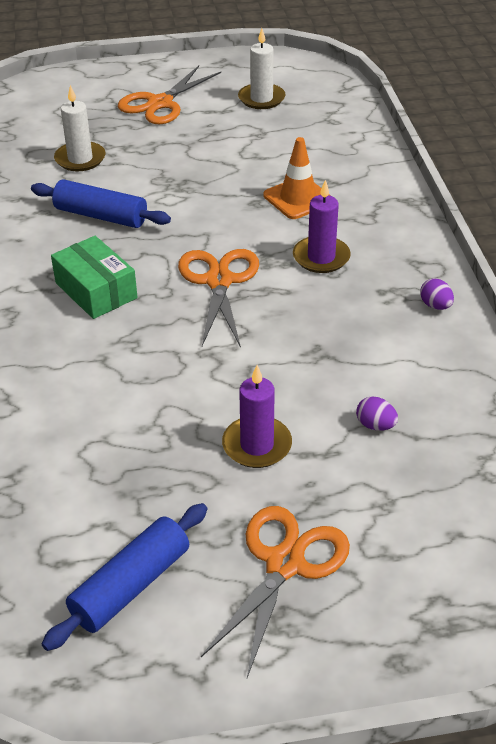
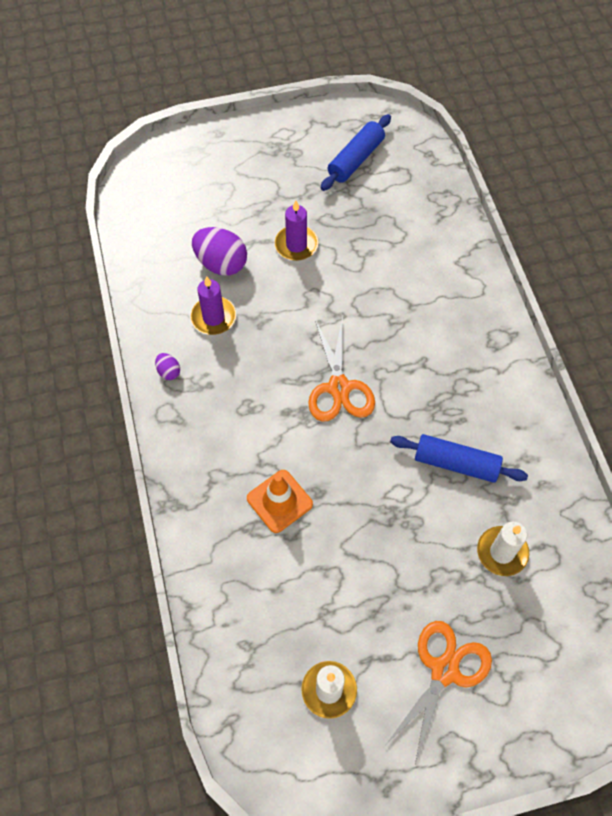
camera: 175 degrees right, 20 degrees up
green box [51,236,137,319] -> none
orange scissors [201,506,350,678] -> none
purple candle [293,180,351,273] -> purple candle moved to [190,276,236,335]
purple egg [356,396,398,430] -> purple egg [192,227,247,276], size x2.07

